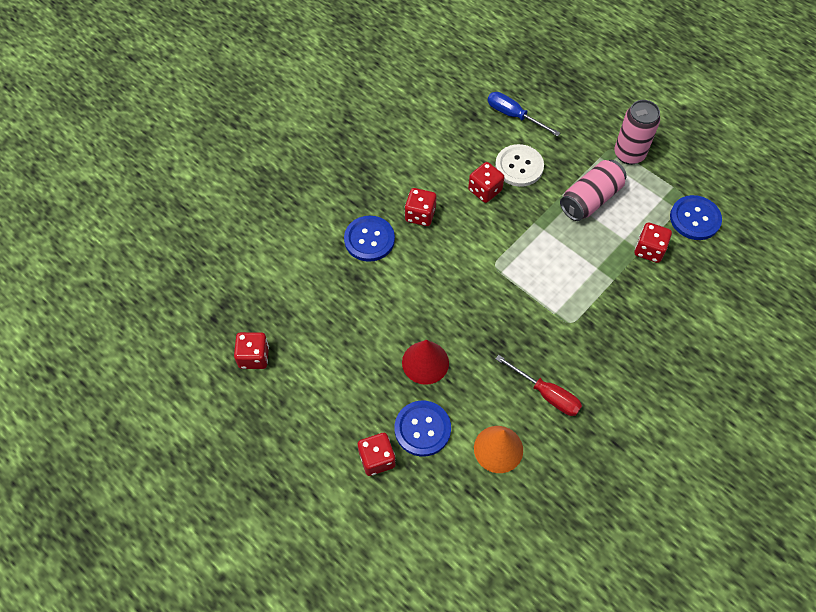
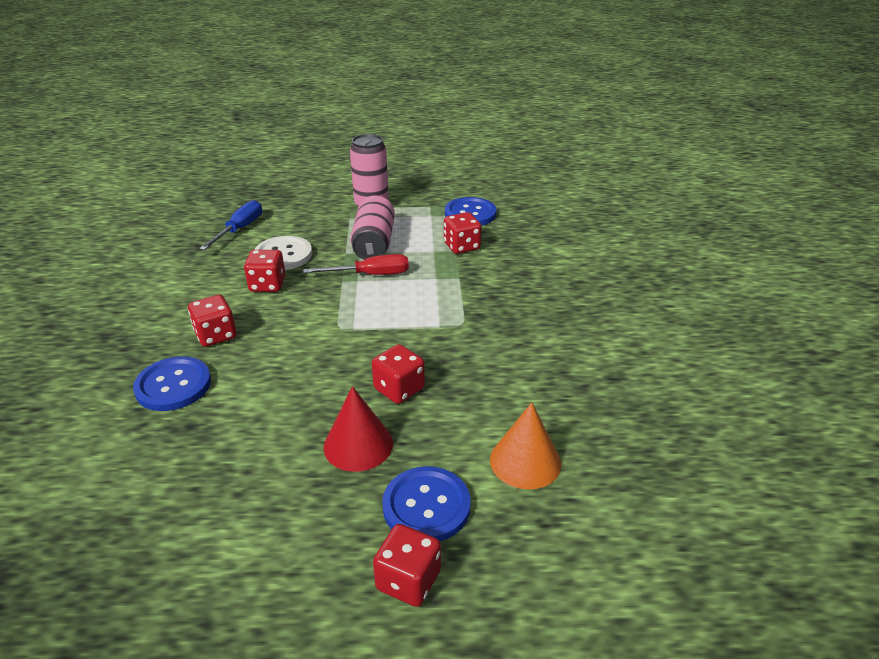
camera: 45 degrees left, 25 degrees down
red dice [234,332,269,369] -> red dice moved to [372,344,425,404]
blue screwdriver [488,92,560,136] -> blue screwdriver turned 120 degrees clockwise [199,200,262,250]
red screwdriver [496,355,582,416] -> red screwdriver moved to [303,254,409,275]

